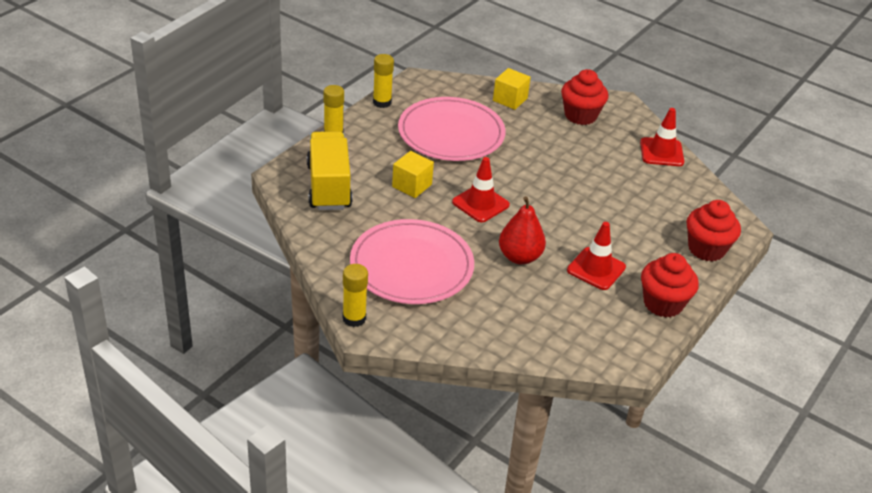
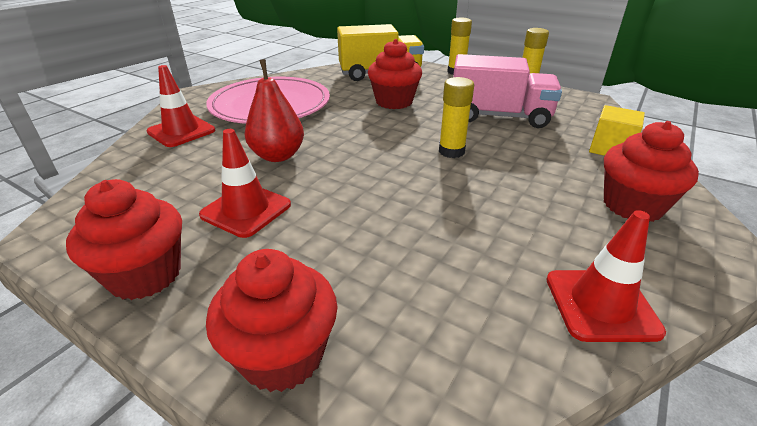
camera: 90 degrees right, 5 degrees down
yellow glue stick [343,264,368,327] -> yellow glue stick moved to [439,77,474,158]
yellow cube [392,151,434,198] -> red cupcake [368,39,422,109]
pink plate [398,97,506,161] -> pink truck [453,54,562,128]
red traffic cone [452,157,510,222] -> red traffic cone moved to [147,65,215,147]

